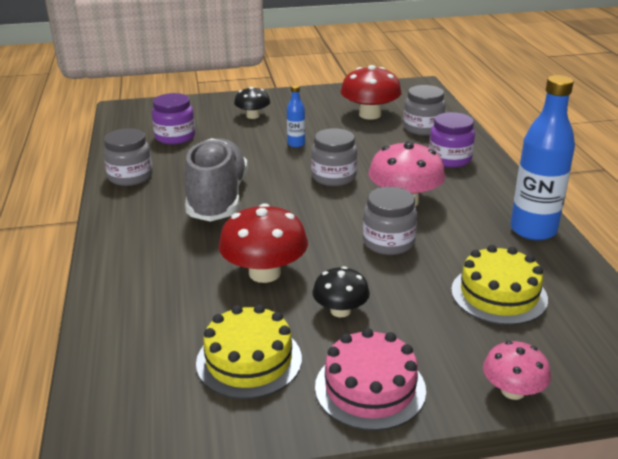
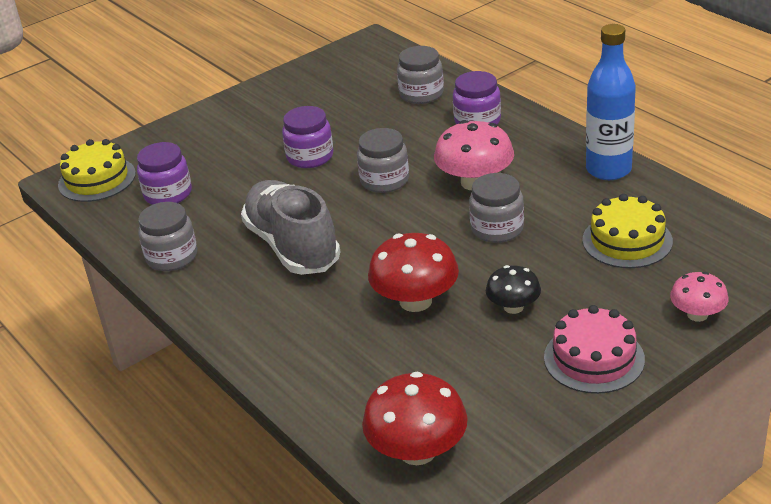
camera: 25 degrees left, 5 degrees up
yellow cake [196,304,302,399] -> yellow cake moved to [58,139,136,202]
black mushroom [234,87,270,119] -> none
blue bottle [287,85,305,147] -> purple jar [282,106,333,168]
red mushroom [340,65,402,120] -> red mushroom moved to [362,372,468,465]

